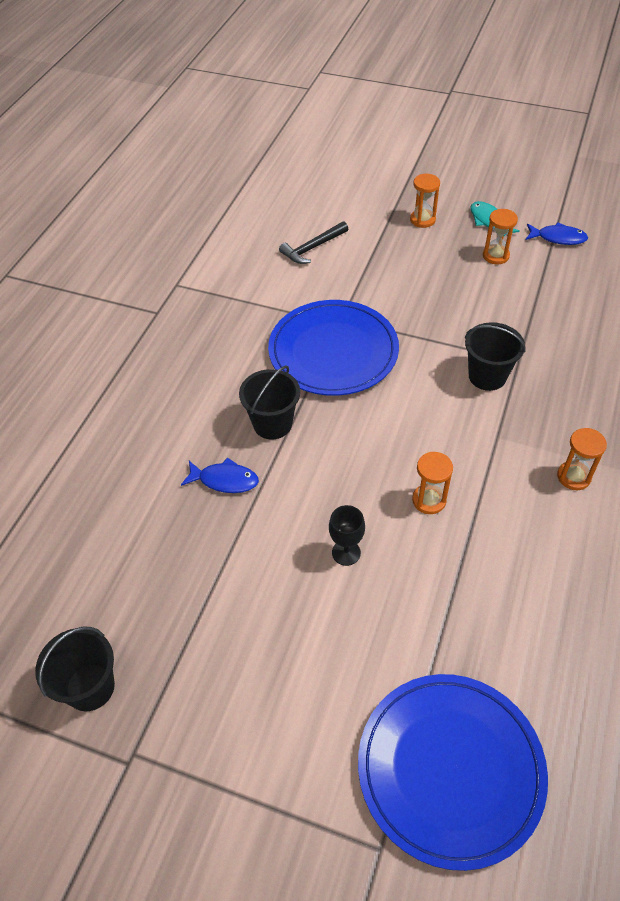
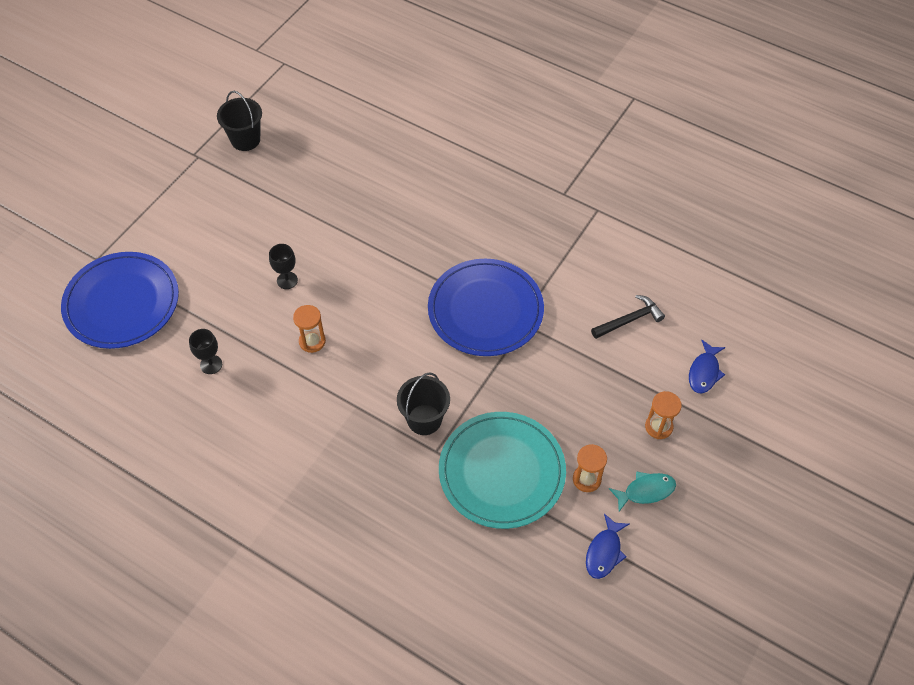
camera: 100 degrees right, 5 degrees up
blue fish [181,457,259,493] -> blue fish moved to [689,340,726,393]
black bucket [239,365,300,440] -> none
black hammer [279,221,348,264] -> black hammer turned 90 degrees clockwise [591,295,665,339]
orange hourglass [557,428,607,490] -> none
none -> black goblet [189,329,222,374]
none -> turquoise plate [439,412,566,529]

